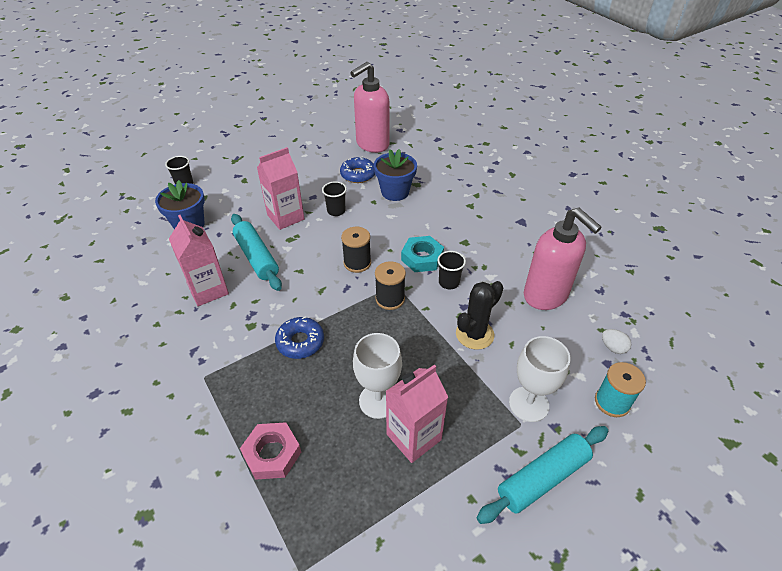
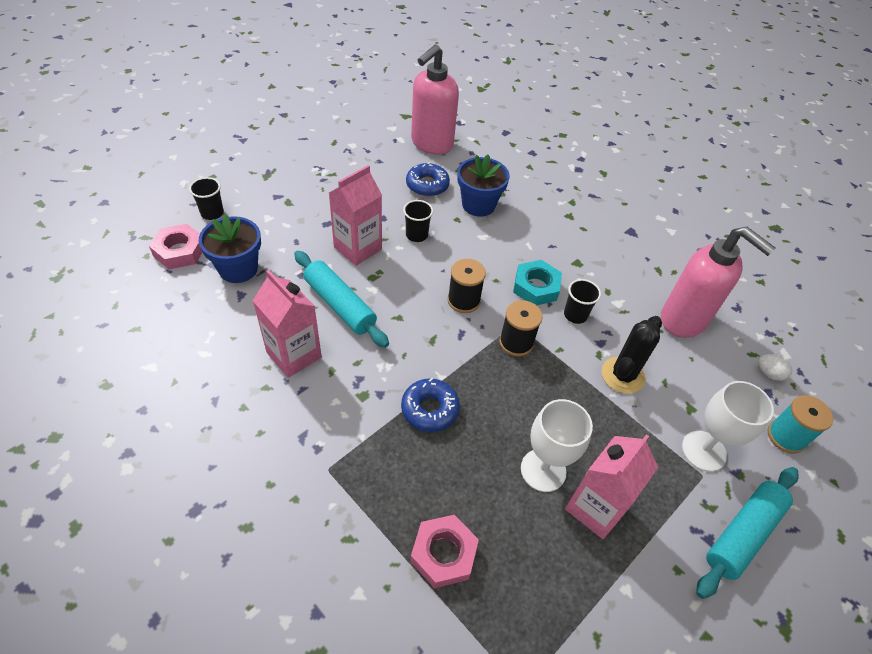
camera: 15 degrees left, 5 degrees up
none -> pink nut [149,224,202,269]

